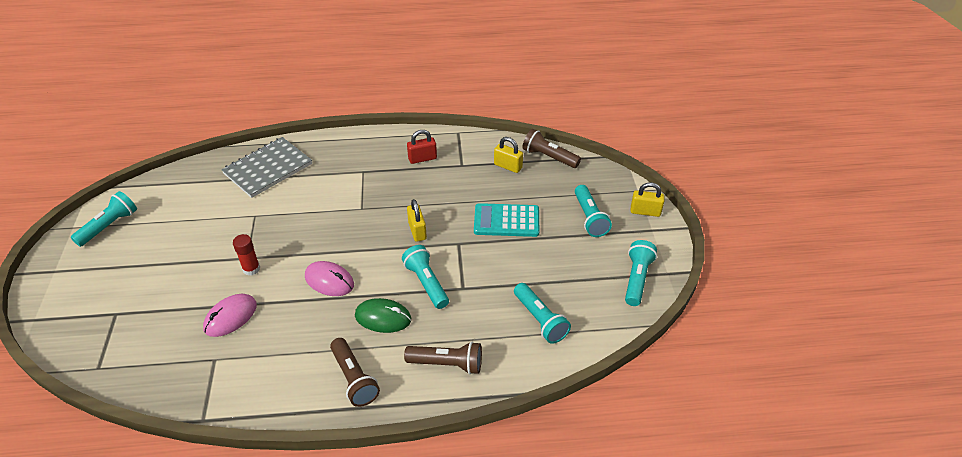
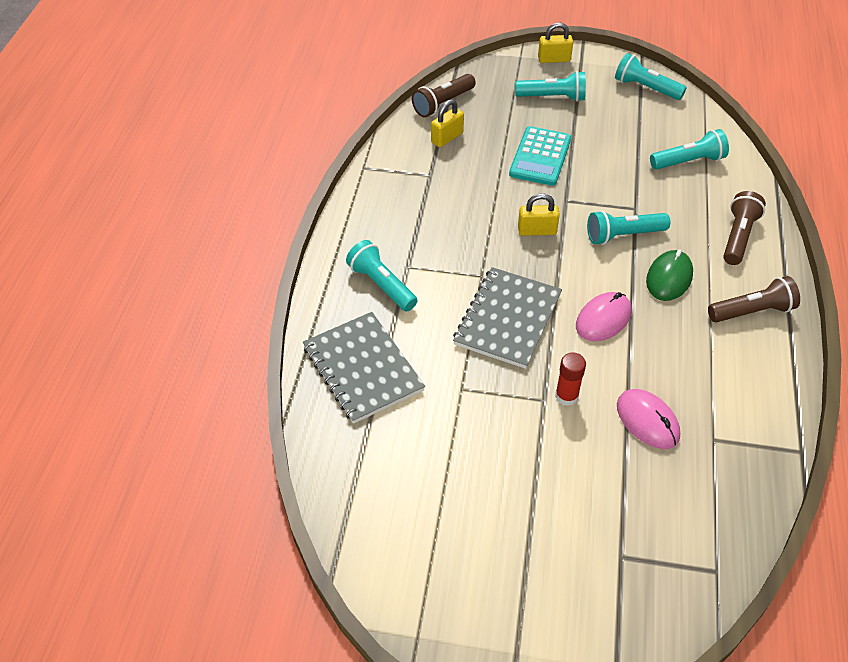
camera: 75 degrees left, 5 degrees up
turquoise flashlight [71,191,137,247] -> turquoise flashlight moved to [346,240,418,311]
red padlock [407,130,437,164] -> none
yellow padlock [631,182,664,217] -> yellow padlock turned 60 degrees clockwise [538,22,573,63]
none -> grey notebook [453,267,562,369]

